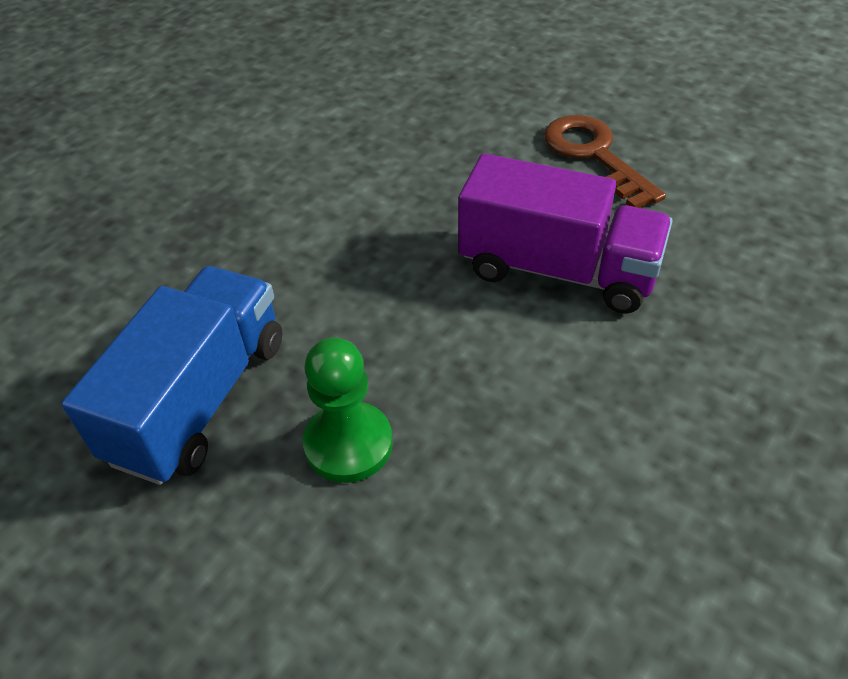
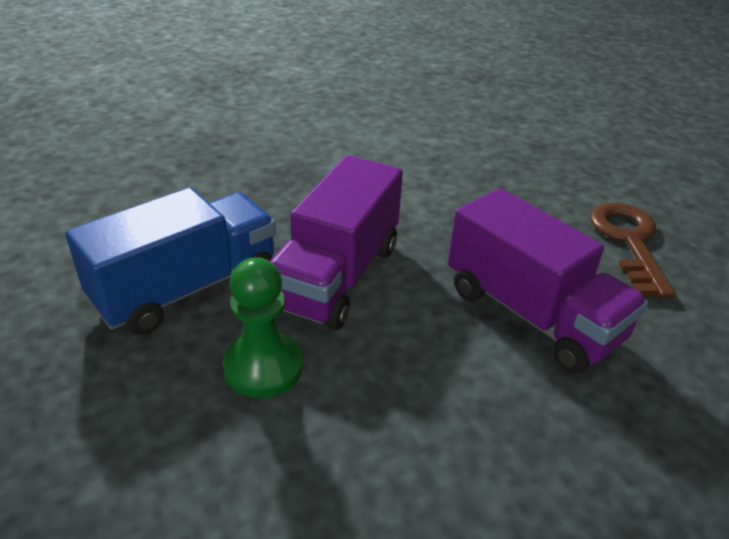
camera: 25 degrees right, 10 degrees down
none -> purple truck [270,155,403,330]

